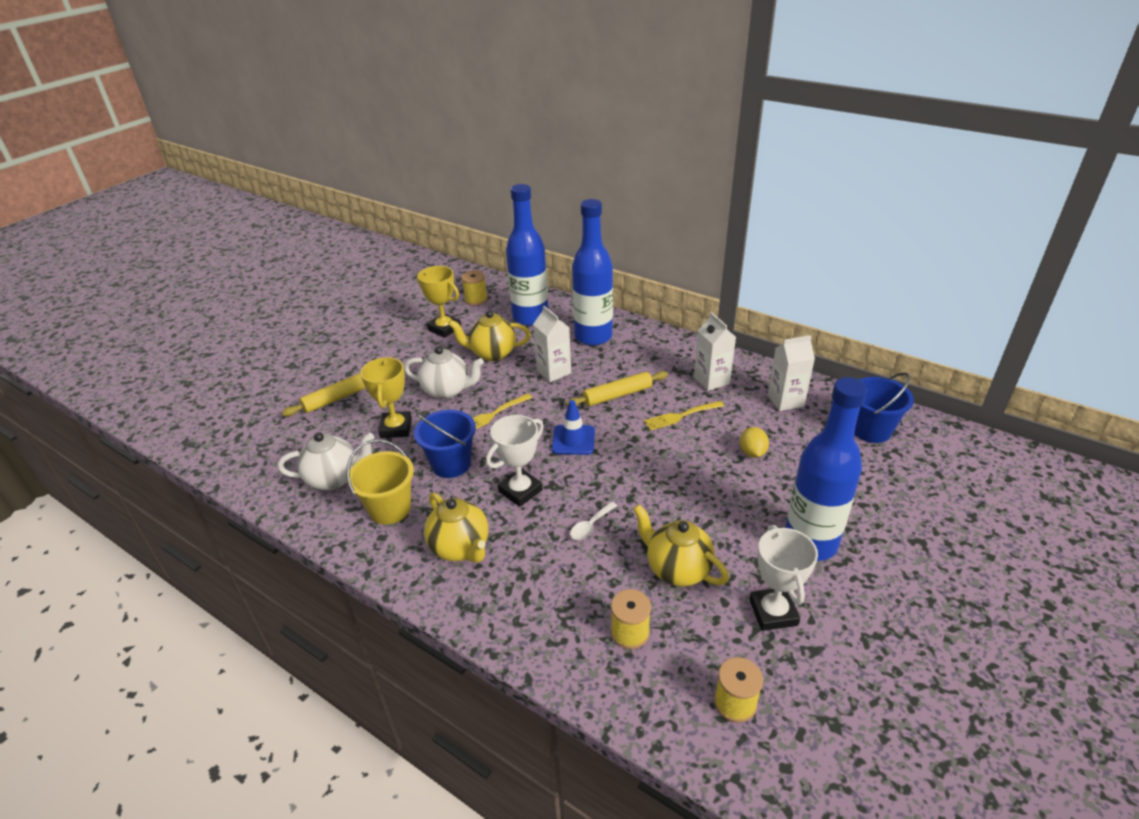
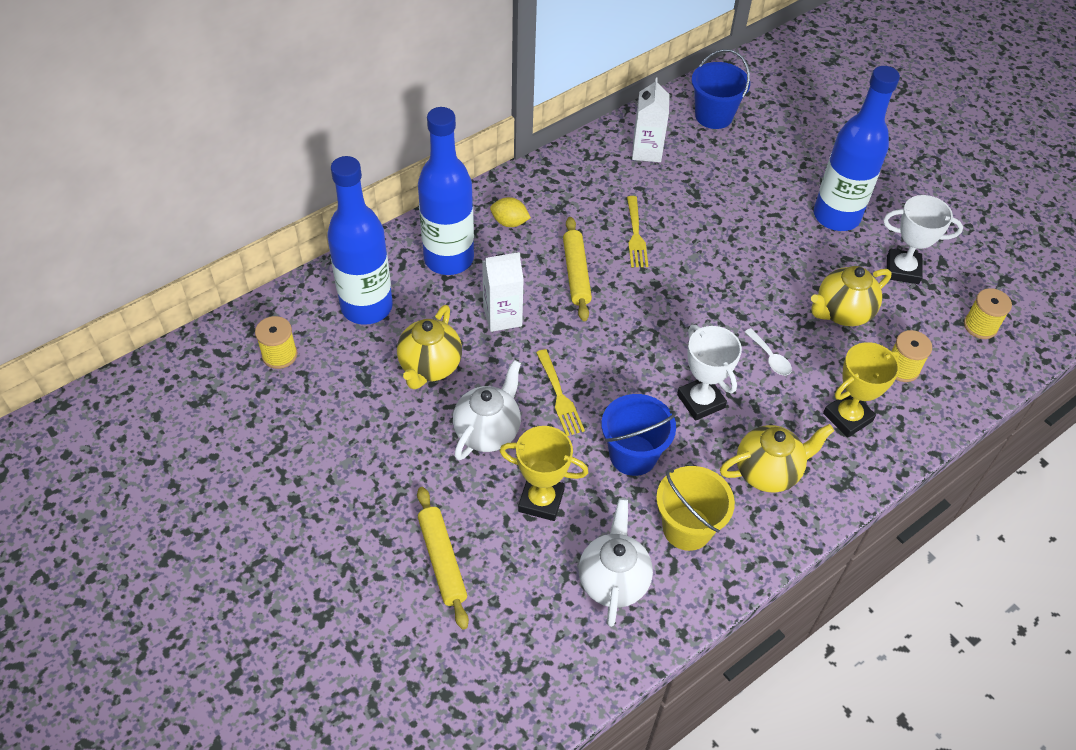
camera: 75 degrees left, 15 degrees up
yellow trophy [417,266,461,338] -> yellow trophy moved to [823,342,900,438]
blue traffic cone [552,400,595,455] -> none
white carton [694,312,736,391] -> none
yellow lemon [740,427,769,458] -> yellow lemon moved to [490,197,531,227]

